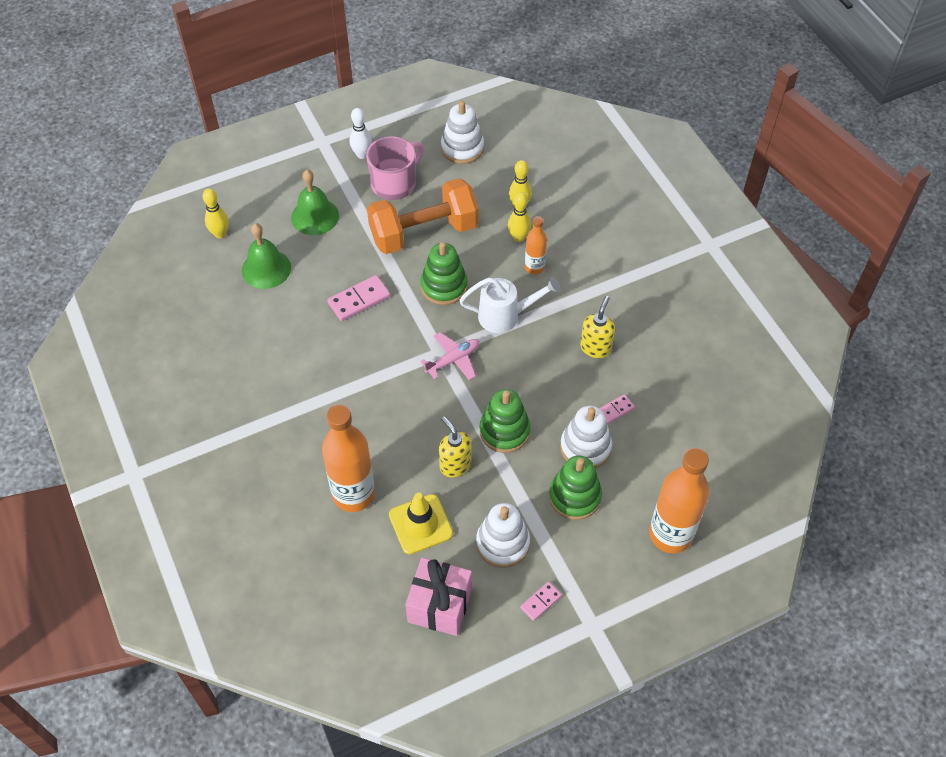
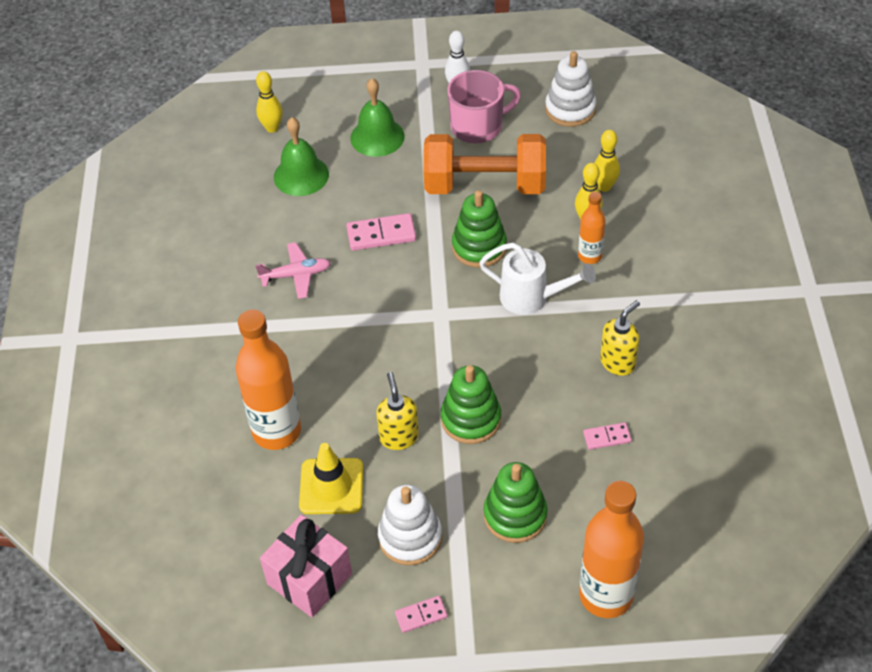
camera: 25 degrees right, 5 degrees down
pink plane [420,332,479,380] -> pink plane moved to [255,242,331,299]
white stacking toy [560,406,612,468] -> none

